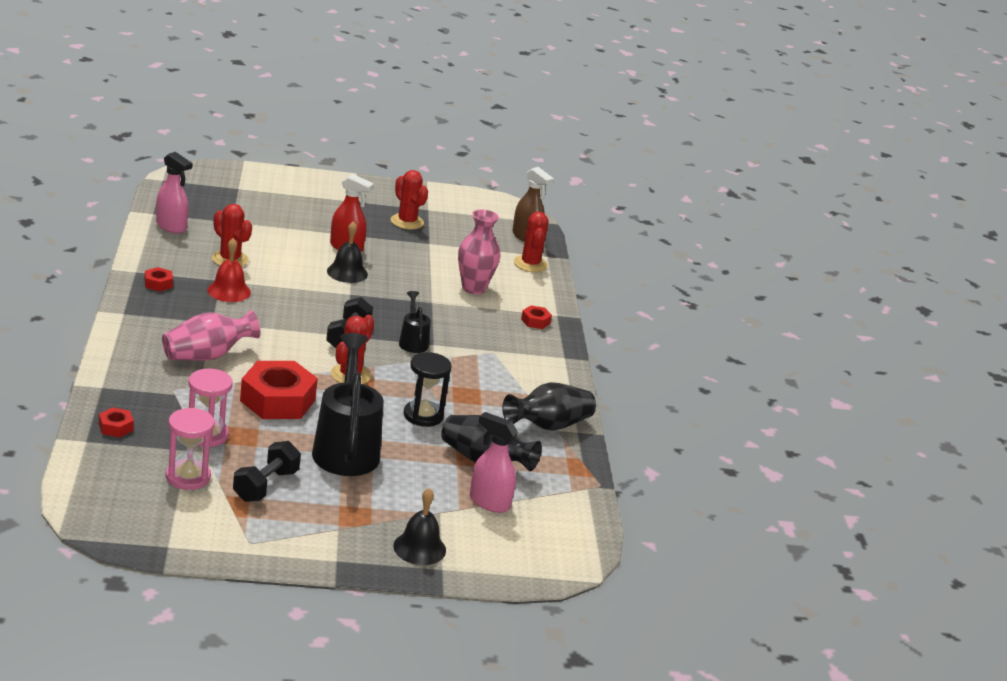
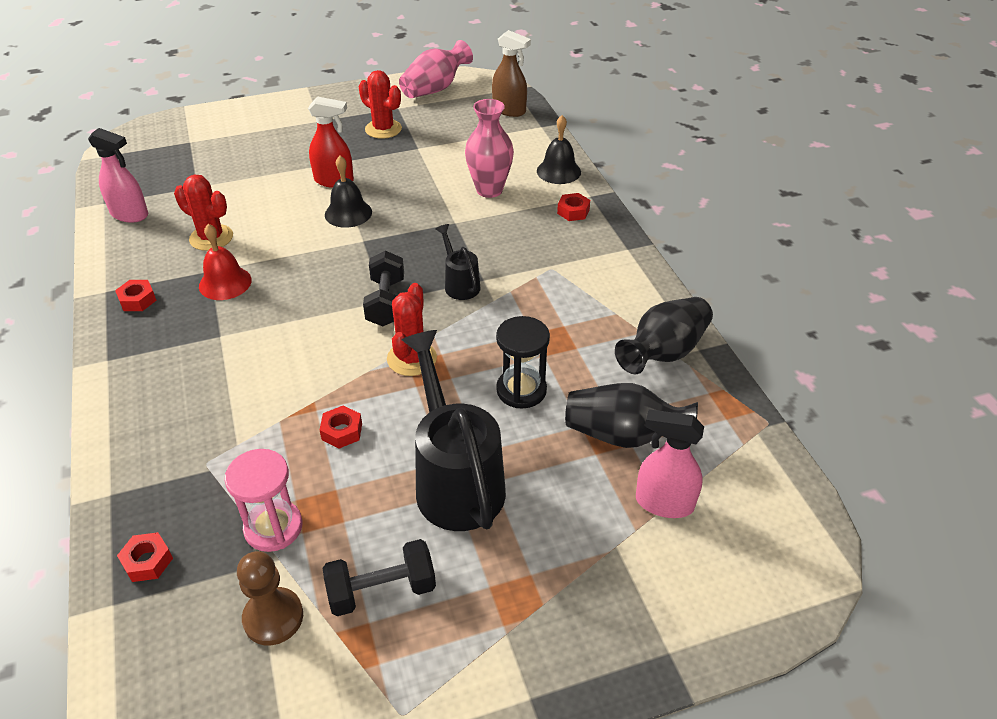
camera: 10 degrees left, 15 degrees up
pink vase [162,310,260,361] -> pink vase moved to [399,40,473,98]
pink hourglass [166,408,215,490] -> brown pawn [237,551,303,645]
black dumbbell [233,441,301,502] -> black dumbbell turned 60 degrees clockwise [323,539,436,616]
red nut [240,361,318,419] -> red nut [320,405,362,448], size x0.45
black bell [393,488,446,565] -> black bell moved to [537,115,581,184]
red cactus [514,212,549,272] -> none

